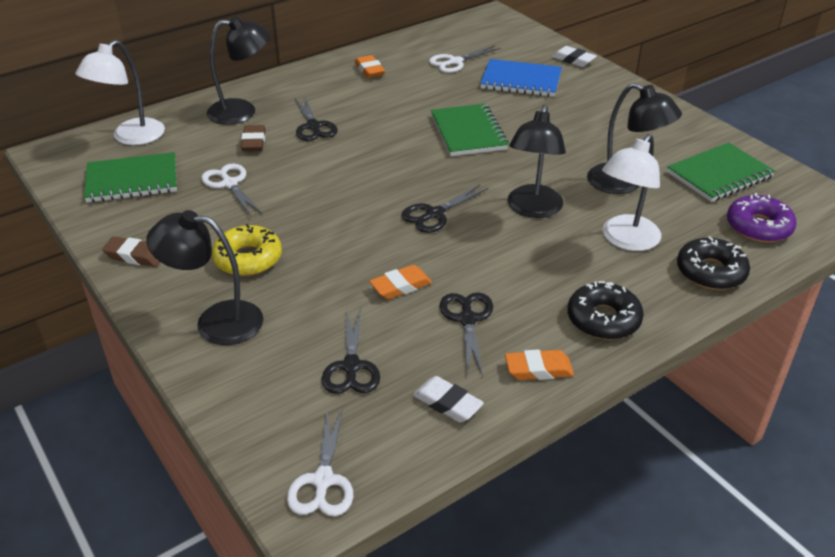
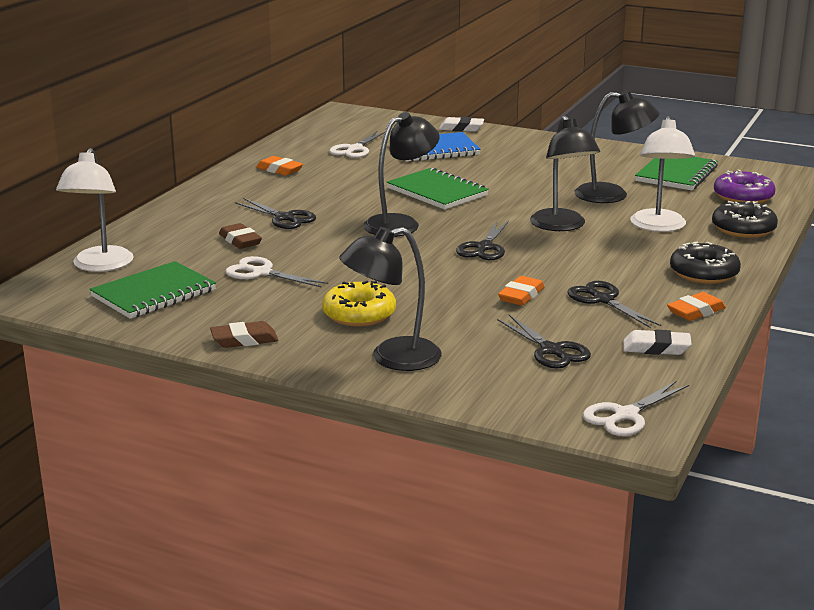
camera: 30 degrees left, 15 degrees down
black lamp [207,16,270,125] -> black lamp moved to [363,112,440,237]
white scissors [287,407,353,516] -> white scissors turned 75 degrees clockwise [583,381,689,436]

